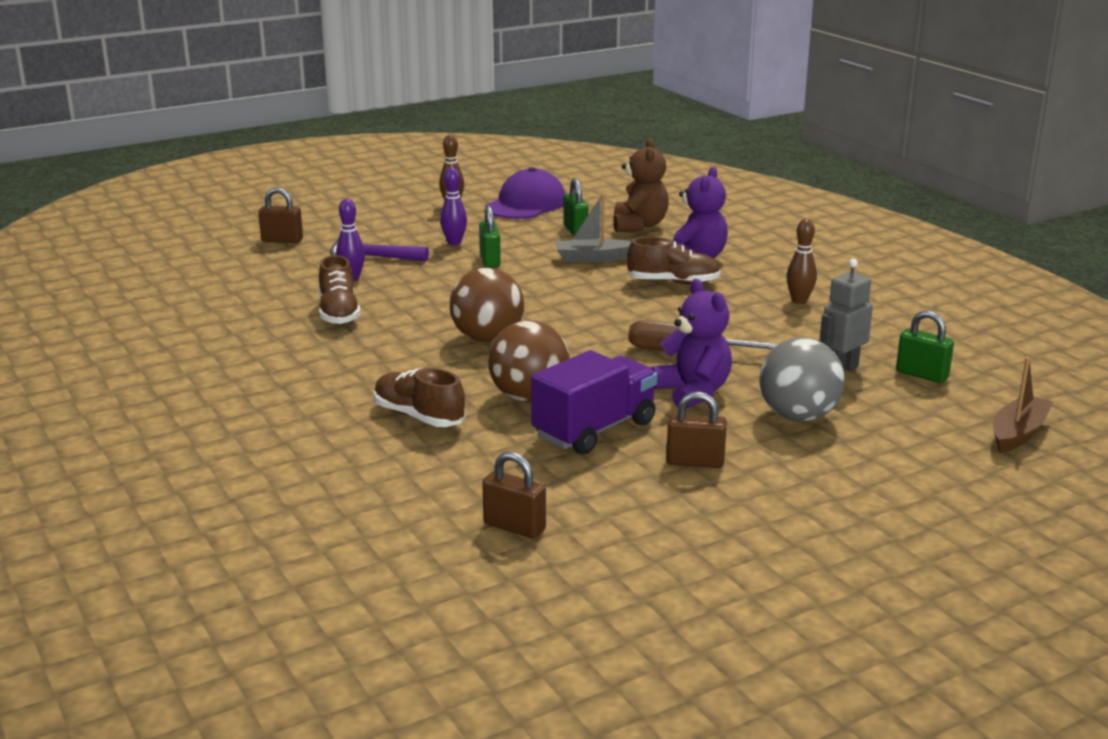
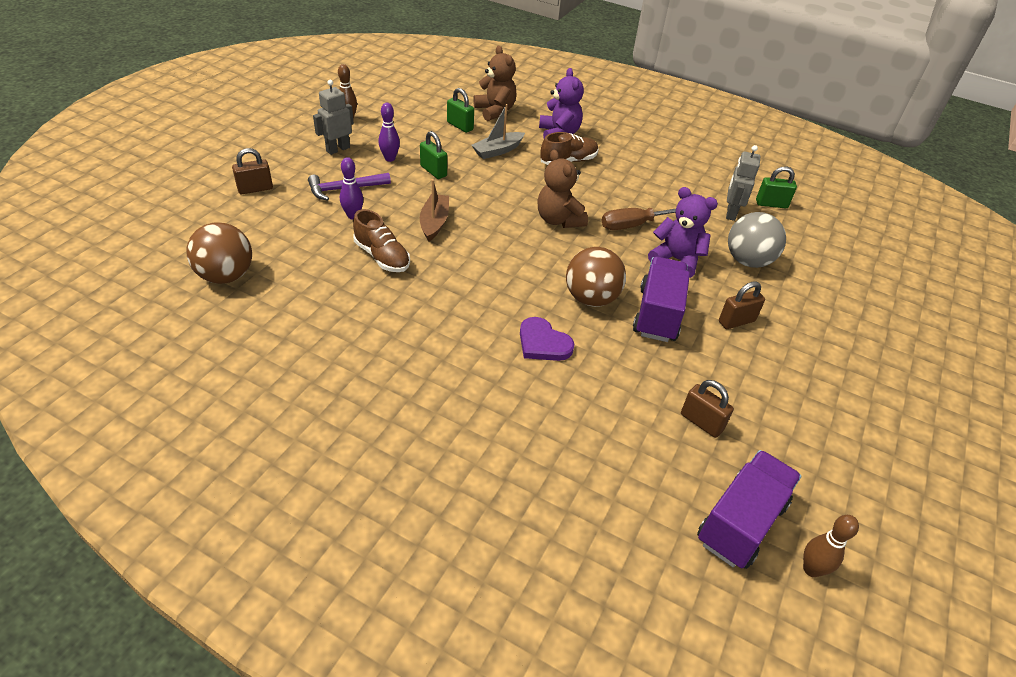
camera: 35 degrees left, 20 degrees up
brown shoe [374,368,466,427] -> purple heart [520,317,574,361]
brown ball [449,268,524,342] -> brown ball moved to [186,222,252,284]
brown padlock [482,451,546,539] -> brown padlock turned 45 degrees clockwise [681,380,734,438]
purple cap [485,167,566,219] -> none
brown bowling pin [787,219,817,304] -> brown bowling pin moved to [803,515,859,577]
brown boat [993,357,1053,453] -> brown boat moved to [420,179,449,242]
none -> grey robot [313,80,354,155]
none -> brown teddy bear [538,150,588,228]
none -> purple truck [697,450,801,569]

